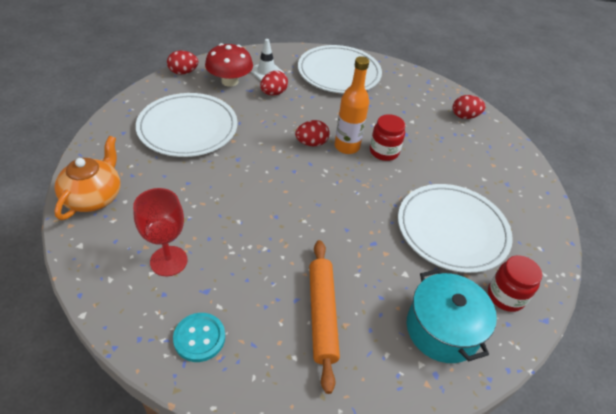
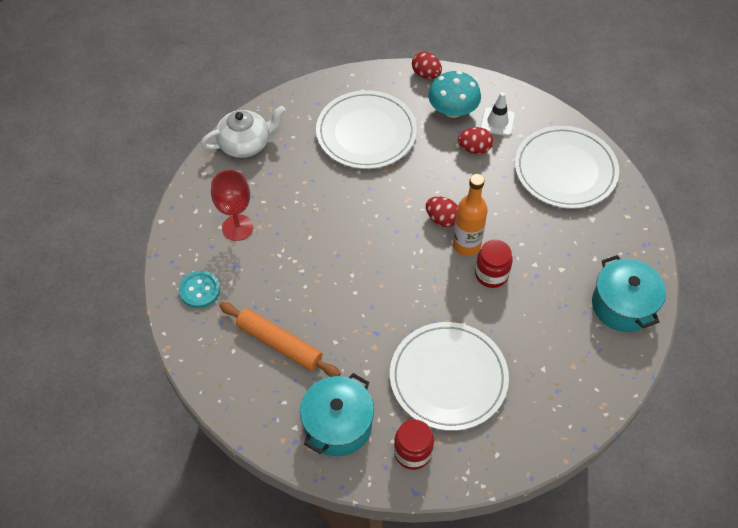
camera: 55 degrees right, 10 degrees up
orange teapot [54,136,120,220] -> white teapot [201,106,286,158]
red mushroom [205,43,253,87] -> turquoise mushroom [428,71,481,118]
orange rolling pin [309,240,340,394] -> orange rolling pin turned 75 degrees clockwise [219,302,341,377]
red egg [453,95,485,119] -> turquoise pot [592,255,666,332]

